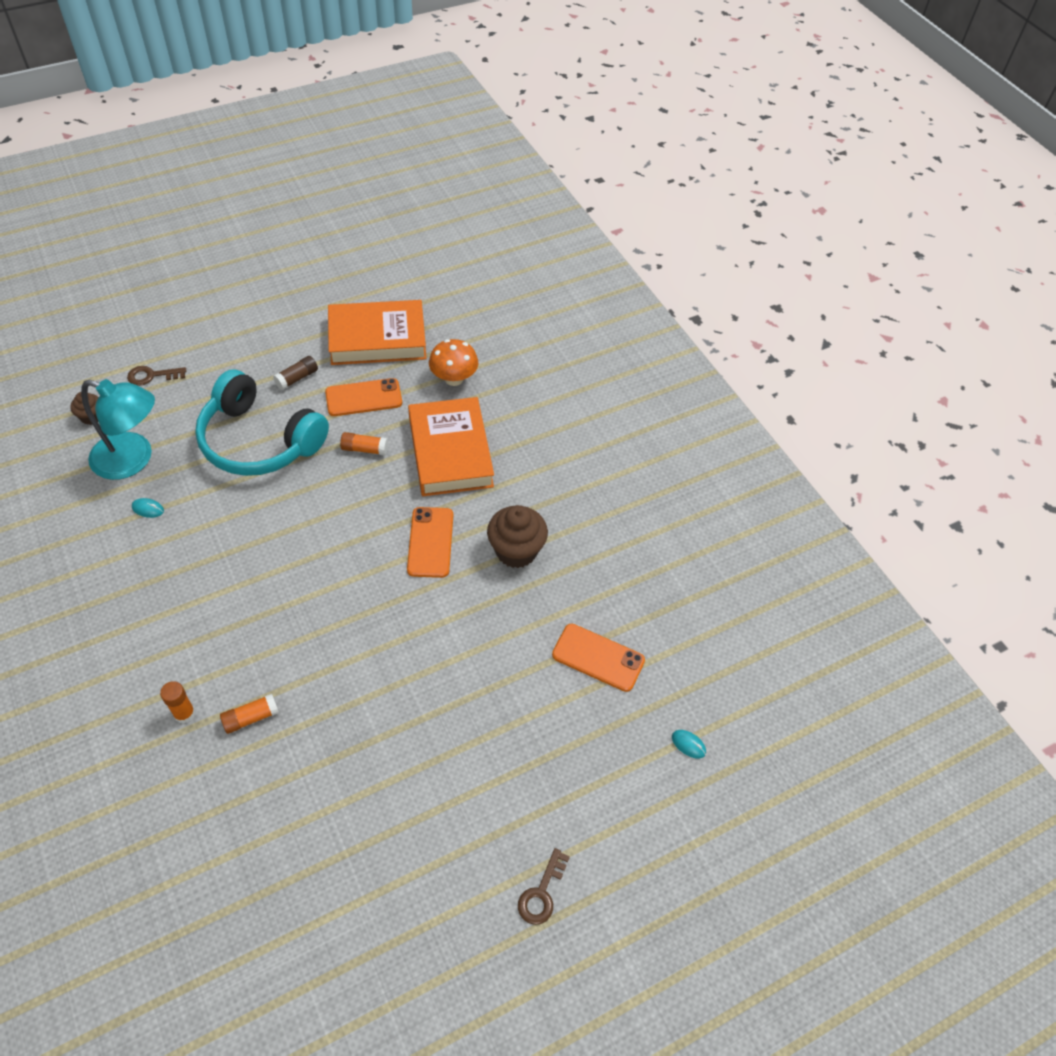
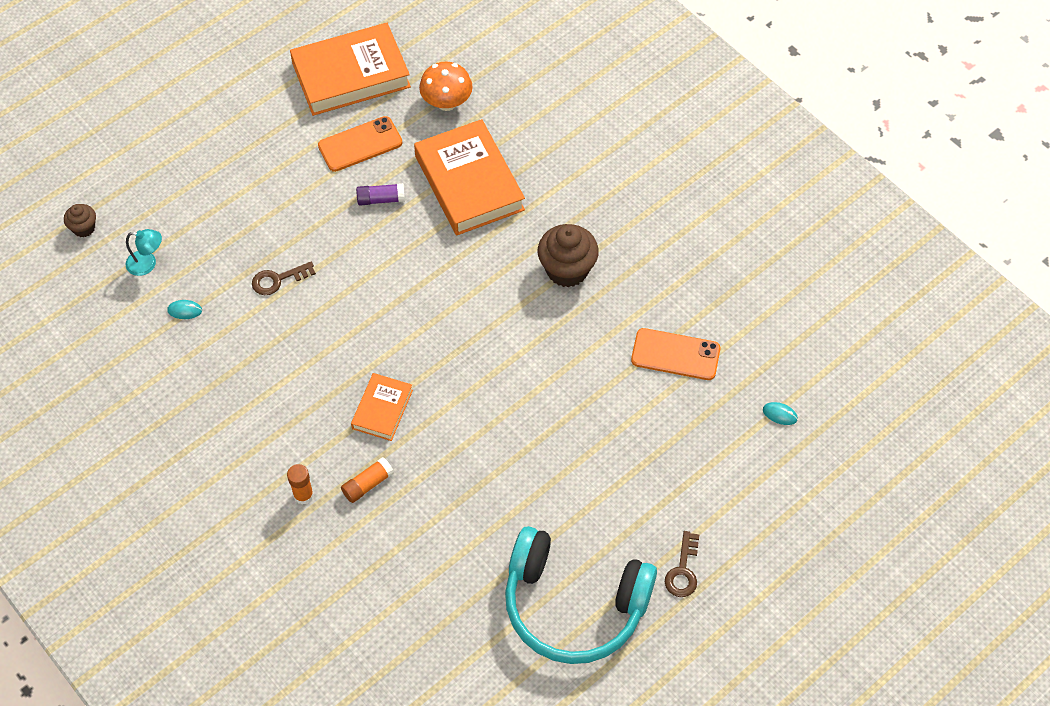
camera: 10 degrees left, 5 degrees up
turquoise lamp [81,379,155,480] -> turquoise lamp [126,229,162,276], size x0.47
brown key [127,366,186,386] -> brown key moved to [252,262,316,295]
turquoise headphones [195,370,329,476] -> turquoise headphones moved to [505,526,657,664]
brown glue stick [273,356,318,390] -> none
orange glue stick [340,432,388,455] -> purple glue stick [356,183,405,206]
orange phone [407,507,453,578] -> none
none -> orange book [351,373,413,441]

